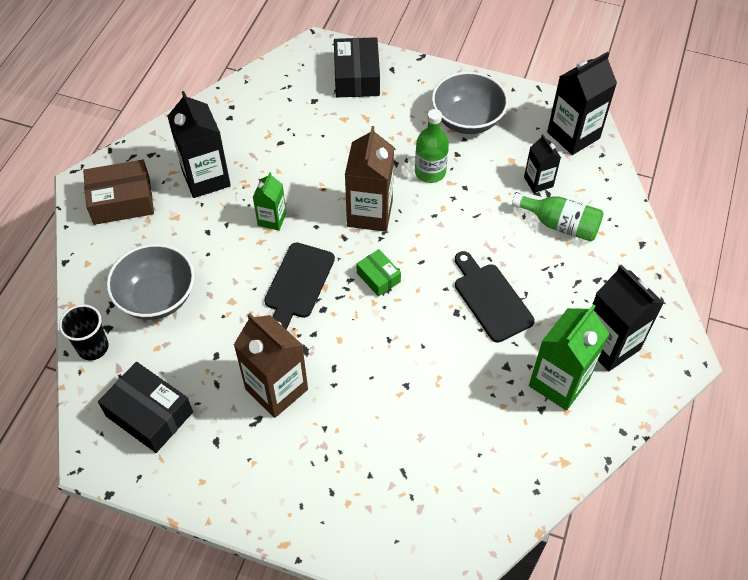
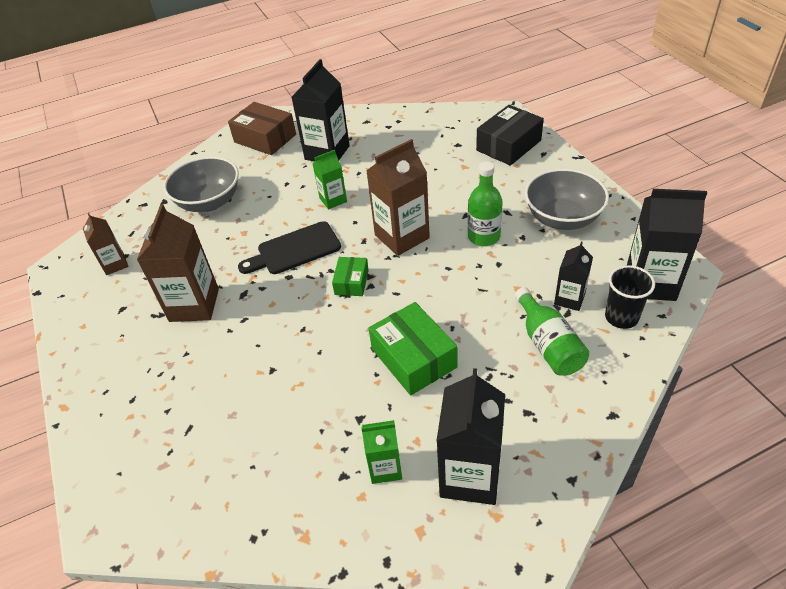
camera: 50 degrees right, 10 degrees down
black cup [59,304,109,360] -> black cup moved to [605,265,655,329]
black box [98,362,193,453] -> brown carton [83,213,129,275]
black cutting board [455,251,535,343] -> green box [368,302,457,395]
green carton [529,305,609,411] -> green carton [361,420,402,484], size x0.57

